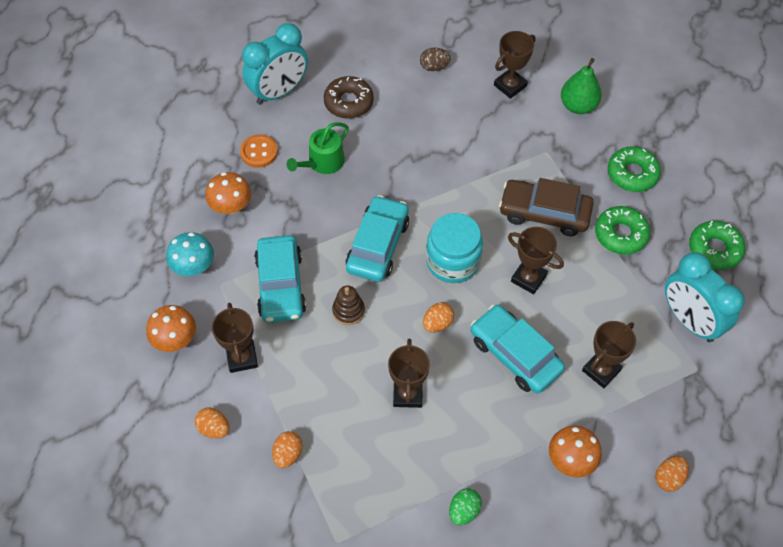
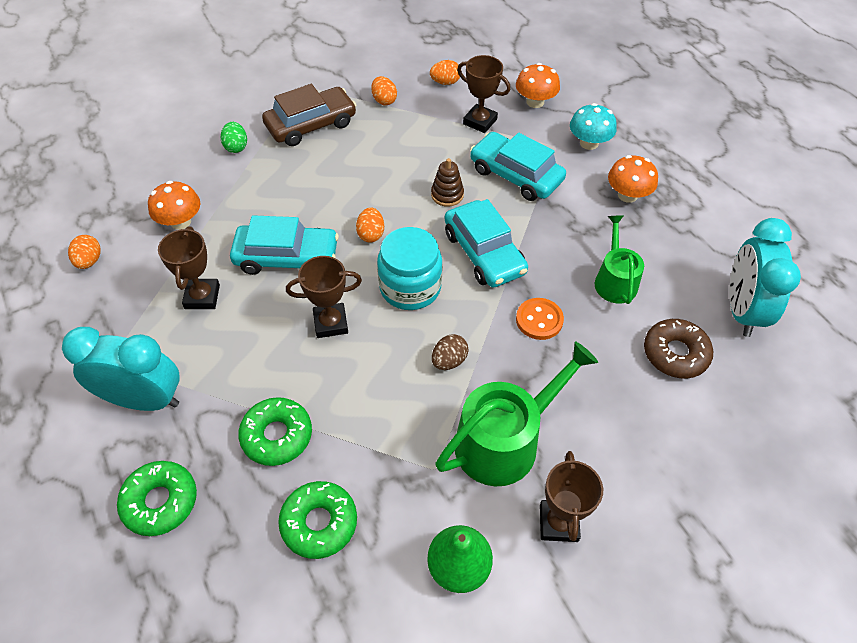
camera: 135 degrees right, 5 degrees down
orange button [240,134,278,168] -> orange button moved to [516,298,564,340]
brown trophy [388,339,430,408] -> none
brown egg [420,48,451,71] -> brown egg moved to [432,334,469,370]
brown car [499,178,594,236] -> brown car moved to [262,84,356,146]
none -> green watering can [435,341,598,487]

